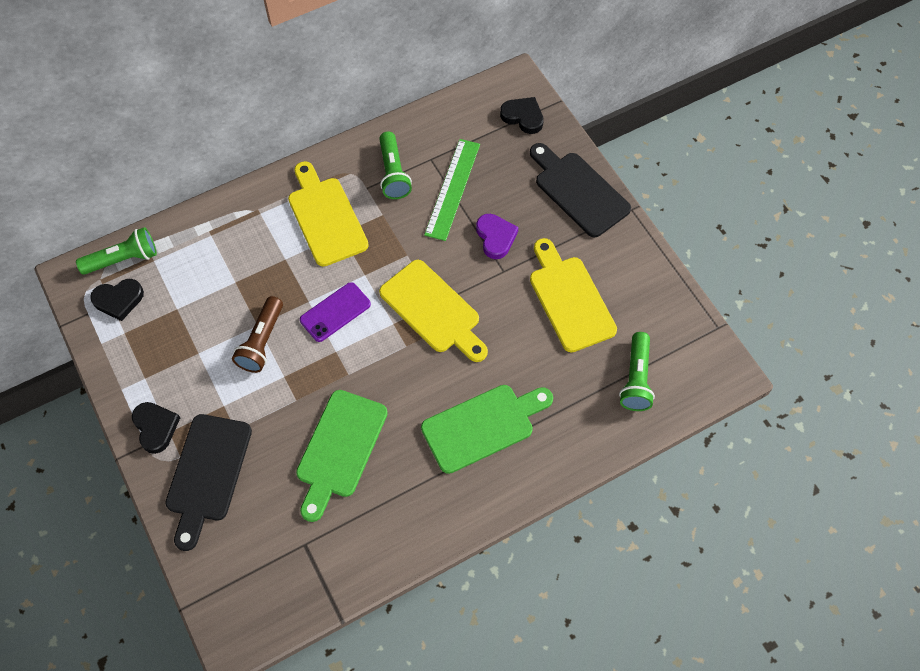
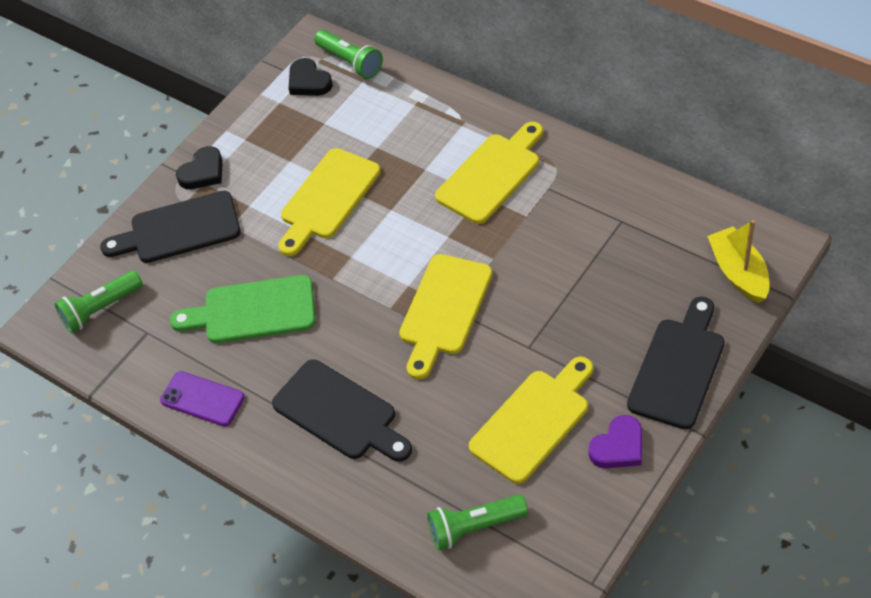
camera: 70 degrees right, 10 degrees down
brown flashlight [232,296,283,373] -> yellow cutting board [279,148,381,256]
purple phone [300,282,371,342] -> purple phone moved to [160,371,245,426]
green flashlight [379,131,412,199] -> green flashlight moved to [54,270,143,333]
green cutting board [421,385,553,474] -> black cutting board [272,359,412,461]
green ruler [424,139,480,241] -> none
purple heart [476,214,519,259] -> purple heart moved to [588,415,642,468]
black heart [500,97,544,134] -> yellow boat [707,220,770,303]

